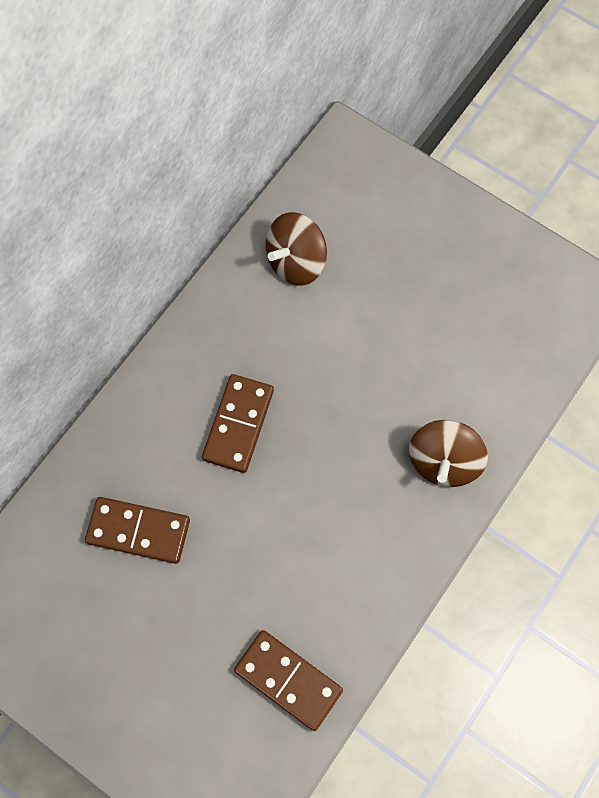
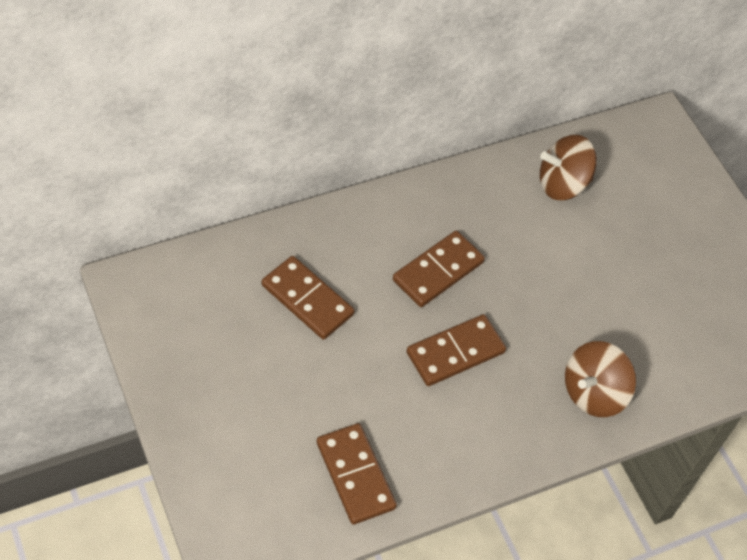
camera: 25 degrees right, 15 degrees down
none -> brown domino [406,314,506,386]

